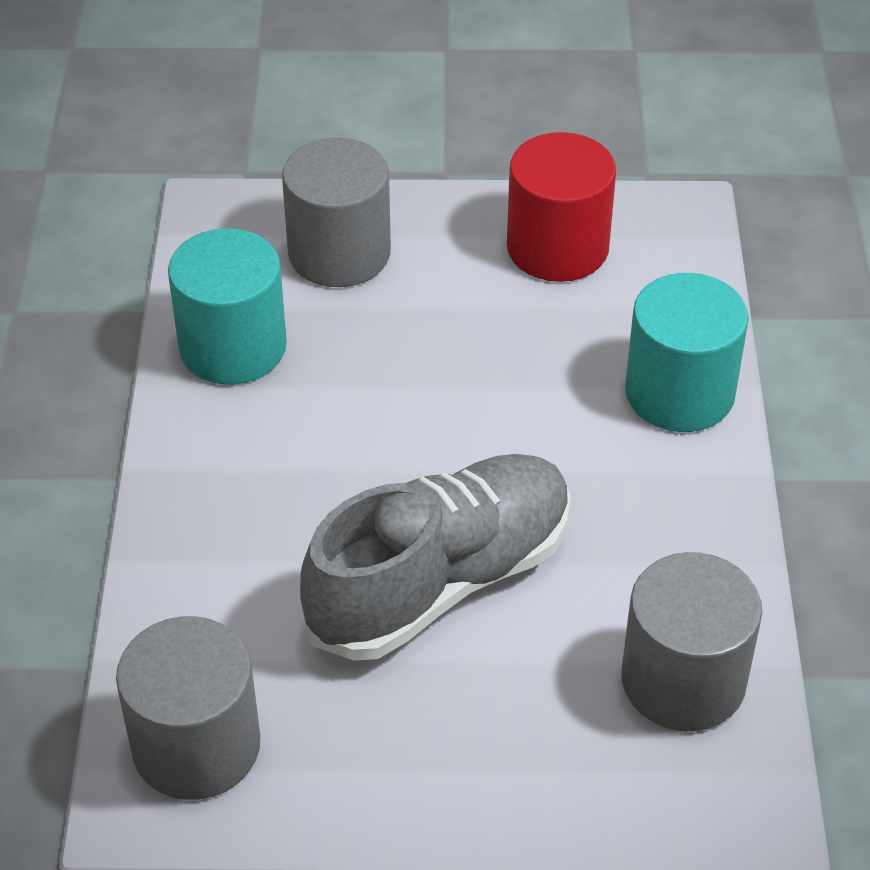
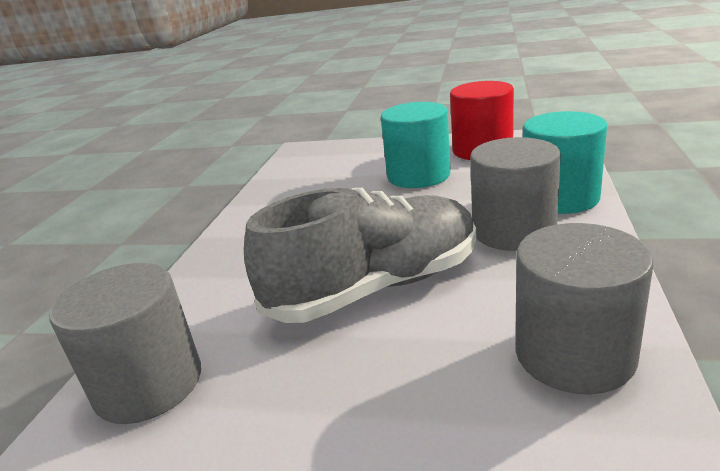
camera: 15 degrees right, 20 degrees down
turquoise cylinder [168,228,287,385] -> turquoise cylinder moved to [381,102,451,188]
grey cylinder [282,138,391,287] -> grey cylinder moved to [470,137,561,251]

